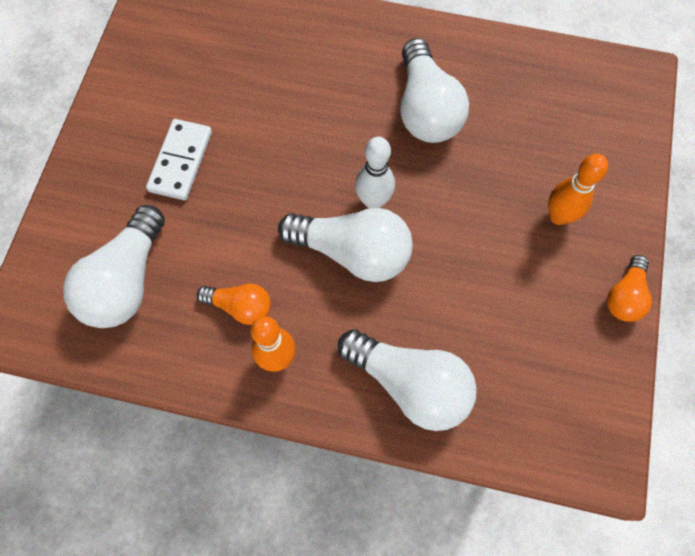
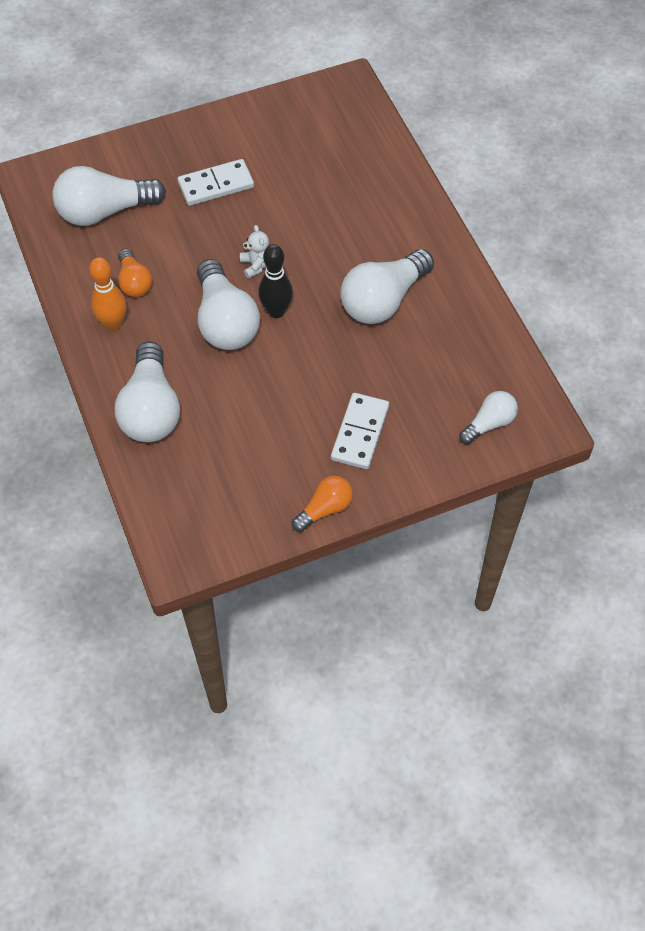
camera: 55 degrees right, 10 degrees down
white bowling pin [355,137,395,208] -> black bowling pin [259,244,293,318]
orange bowling pin [548,154,608,225] -> white domino [331,393,389,469]
orange light bulb [607,255,652,322] -> orange light bulb turned 150 degrees clockwise [292,476,353,532]
none -> white teddy bear [240,225,269,279]
none -> white light bulb [459,391,518,445]

